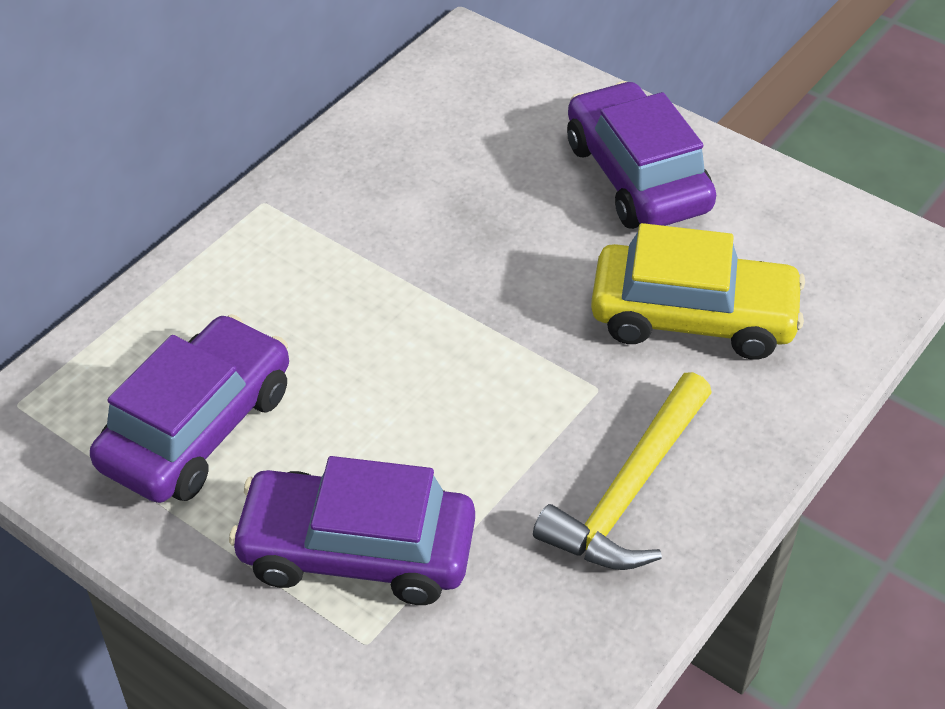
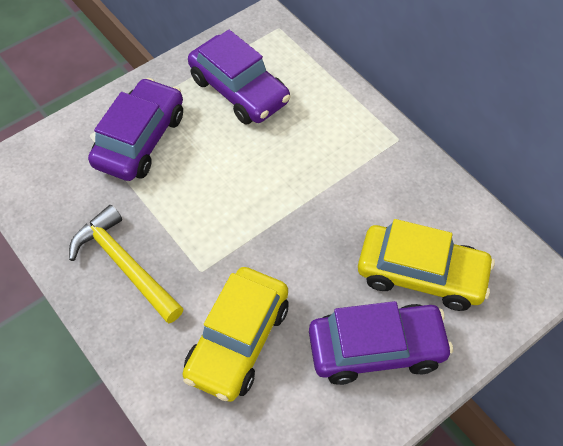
camera: 105 degrees right, 10 degrees up
none -> yellow car [358,219,495,311]

